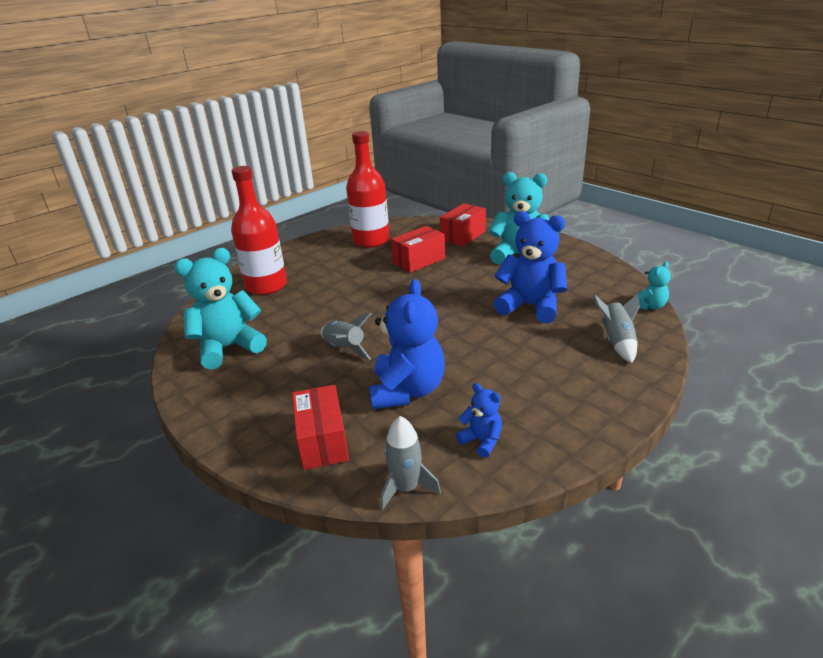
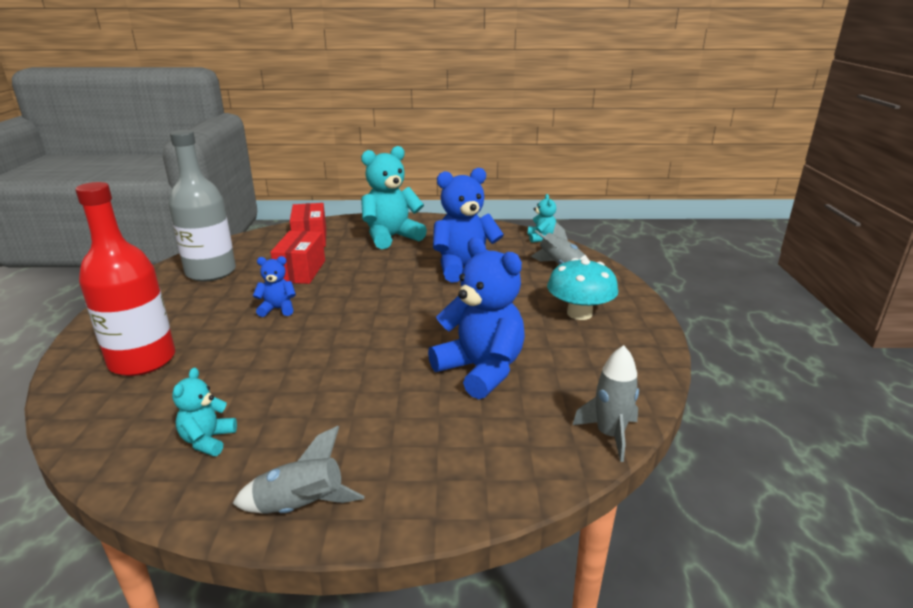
camera: 50 degrees left, 5 degrees down
turquoise teddy bear [174,248,267,370] -> turquoise teddy bear [172,368,237,456], size x0.49
red box [292,385,349,470] -> none
grey rocket [320,312,372,360] -> grey rocket moved to [232,426,364,514]
red bottle [346,131,389,248] -> grey bottle [169,130,236,282]
blue teddy bear [456,383,502,458] -> blue teddy bear moved to [253,256,296,317]
none -> turquoise mushroom [547,258,618,320]

